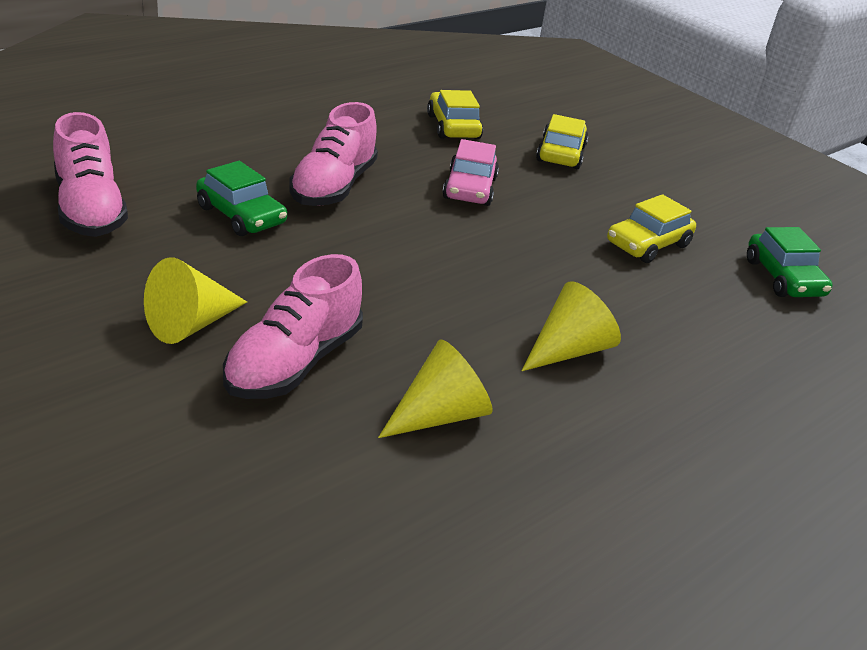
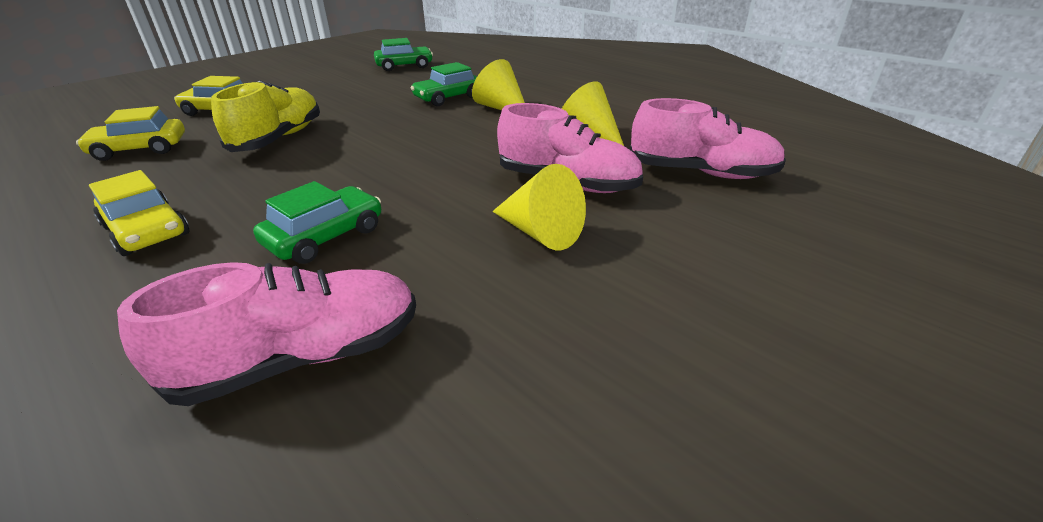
camera: 90 degrees left, 0 degrees up
pink shoe [289,102,378,206] -> pink shoe moved to [629,98,786,179]
pink car [442,139,499,206] -> yellow shoe [211,80,320,152]
yellow car [607,194,696,263] -> yellow car moved to [89,170,189,256]
none -> green car [411,62,477,106]

